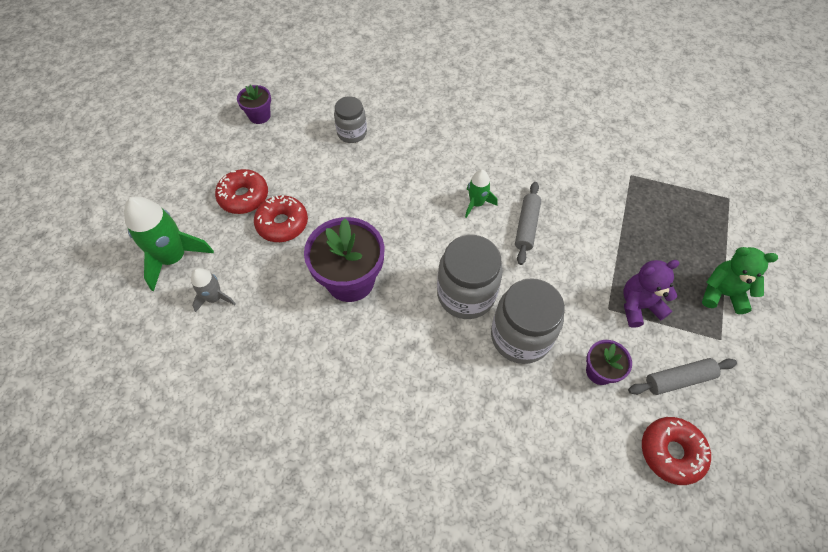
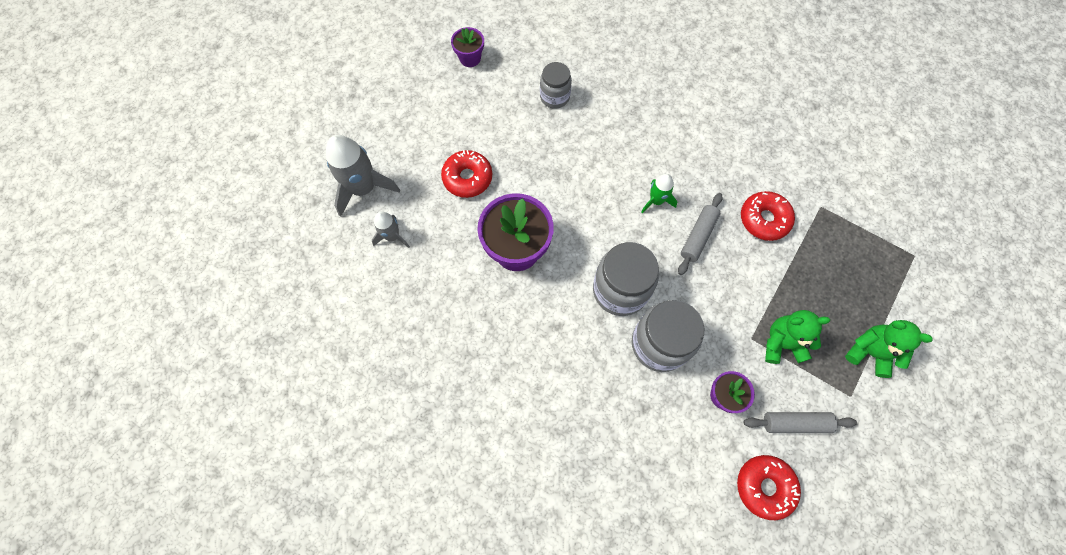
camera: 15 degrees right, 10 degrees up
green rocket [124,196,214,291] -> grey rocket [326,135,400,216]
red donut [215,169,268,214] -> red donut moved to [741,191,795,241]
purple teddy bear [623,260,679,328] -> green teddy bear [765,310,830,364]

